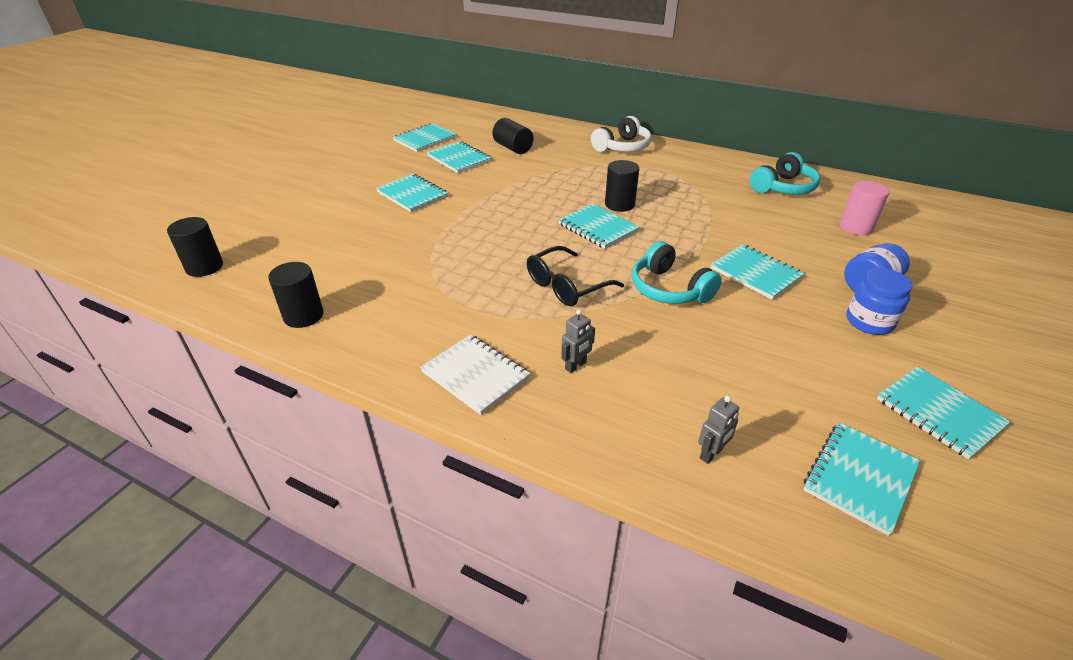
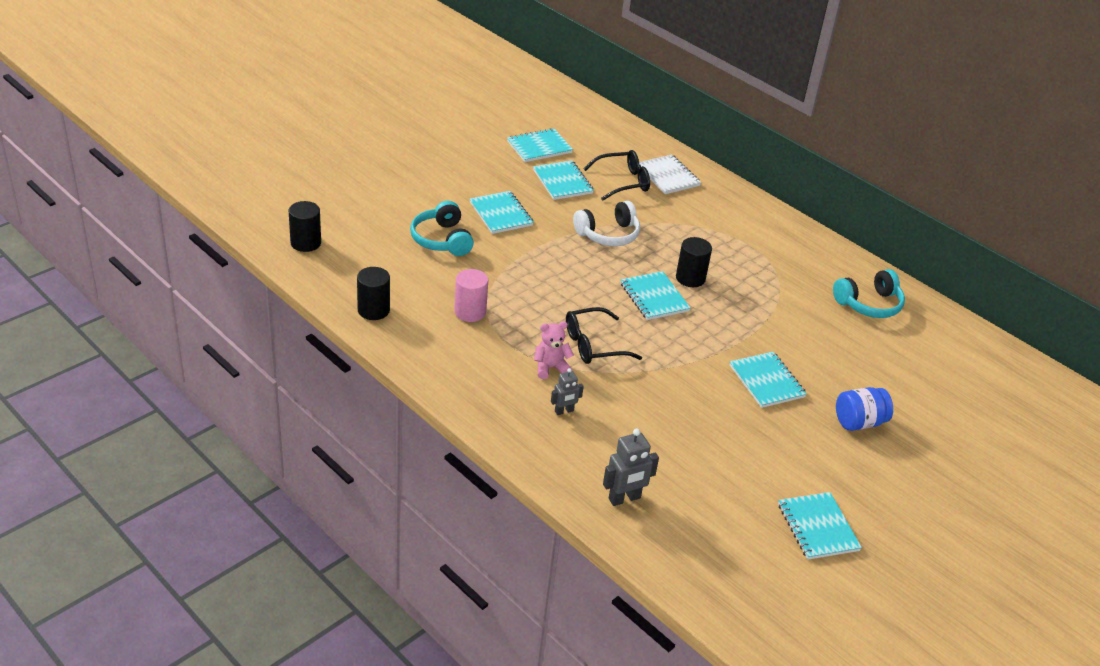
camera: 15 degrees right, 0 degrees up
white notebook [420,334,530,415] -> white notebook moved to [639,155,701,194]
black cylinder [492,118,533,154] -> black glasses [584,150,650,201]
white headphones [591,116,651,152] -> white headphones moved to [573,201,640,246]
turquoise headphones [632,241,722,304] -> turquoise headphones moved to [410,201,474,256]
grey robot [698,396,739,464] -> grey robot [603,429,659,506], size x1.58
turquoise notebook [803,422,920,536] -> none
pink cylinder [839,181,889,235] -> pink cylinder moved to [454,269,488,322]
blue jar [847,268,912,335] -> none
none -> pink teddy bear [534,321,574,379]

